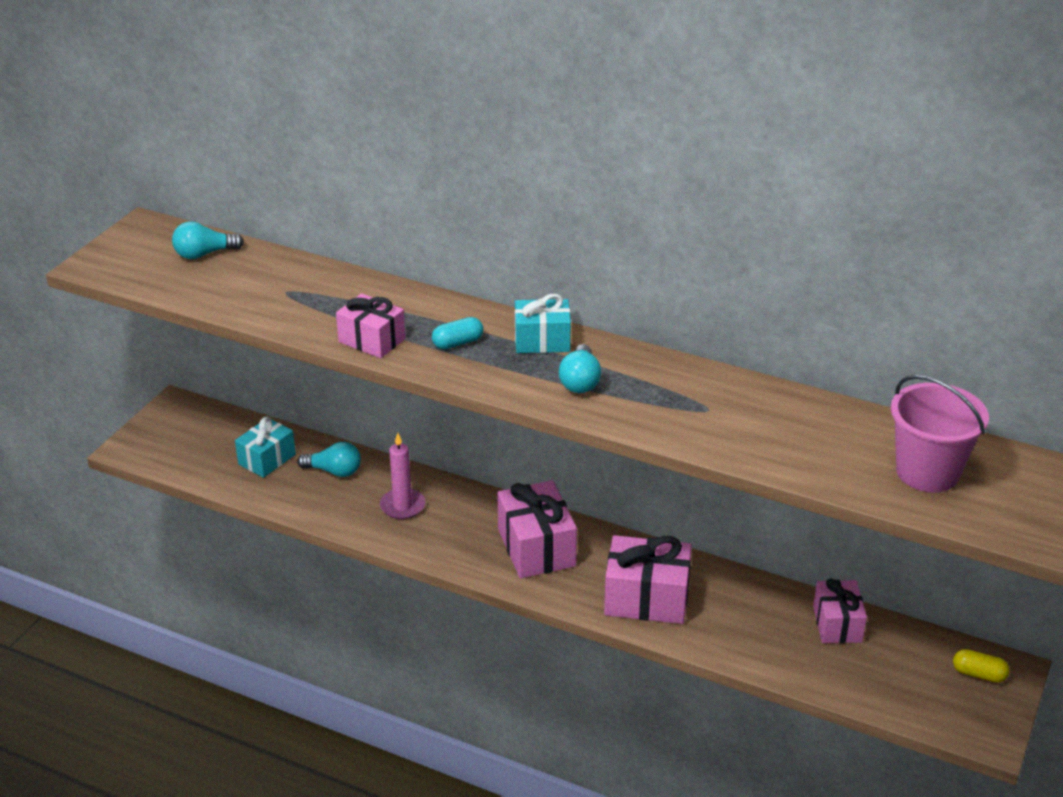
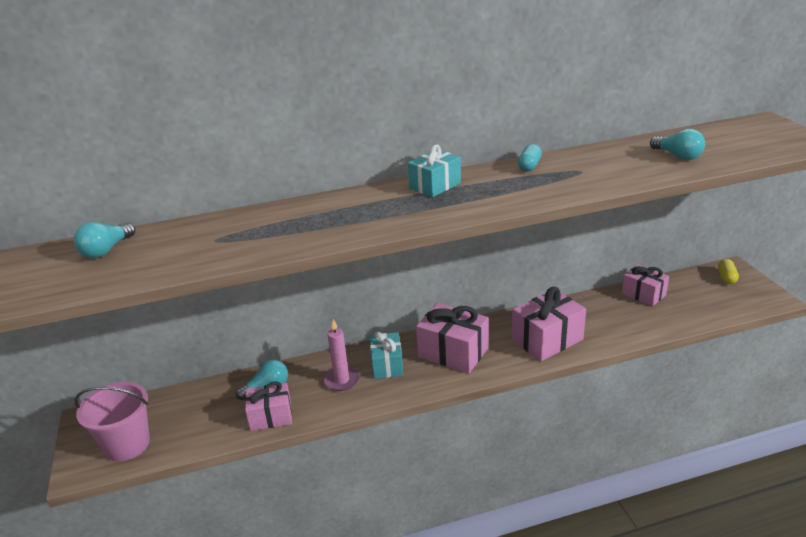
camera: 40 degrees left, 5 degrees down
turquoise gift [235,417,296,478] -> turquoise gift moved to [370,332,404,379]
pink gift [336,293,406,358] -> pink gift moved to [245,381,292,431]
turquoise capsule [432,317,483,349] -> turquoise capsule moved to [518,144,542,172]
turquoise light bulb [559,344,601,393] -> turquoise light bulb moved to [650,129,705,160]
pink bucket [891,375,989,492] -> pink bucket moved to [75,382,150,461]
yellow capsule [953,649,1010,682] -> yellow capsule turned 60 degrees counterclockwise [718,259,739,284]

